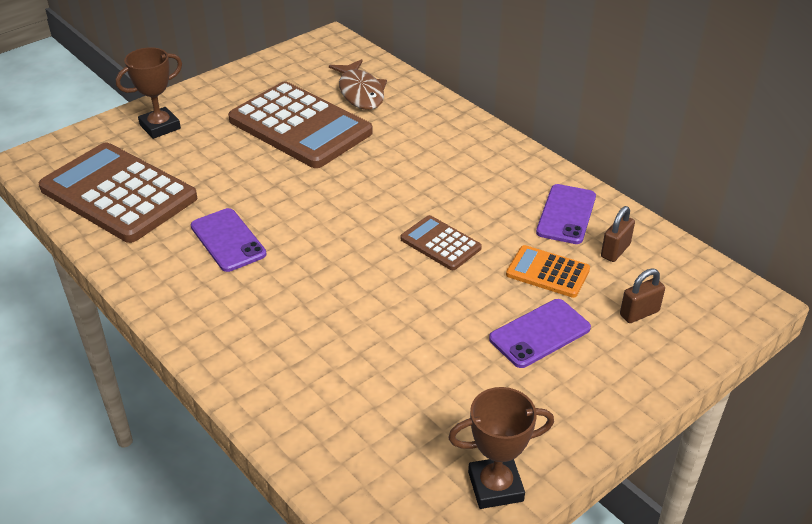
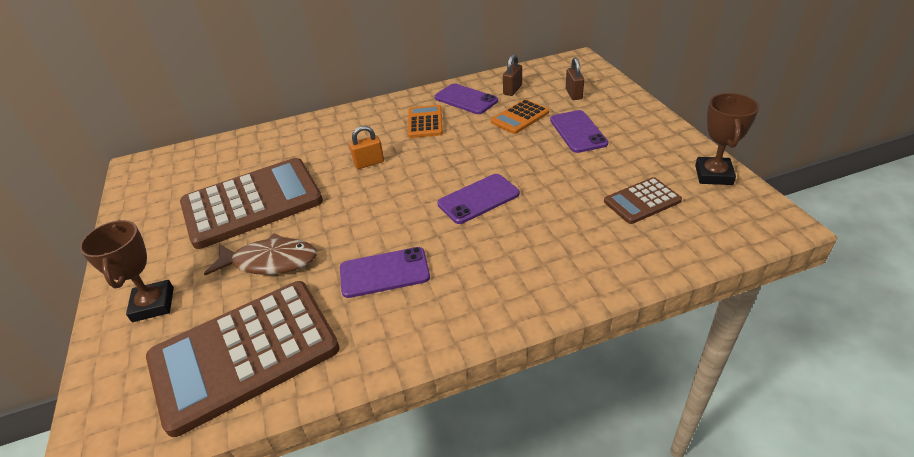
camera: 65 degrees left, 0 degrees up
brown fish [329,59,387,110] -> brown fish moved to [204,233,317,275]
brown calculator [401,215,482,270] -> brown calculator moved to [604,177,682,224]
brown padlock [601,206,635,262] -> brown padlock turned 60 degrees clockwise [503,54,522,96]
none -> orange padlock [349,126,384,169]
none -> orange calculator [408,105,443,138]
none -> purple phone [437,174,520,224]

